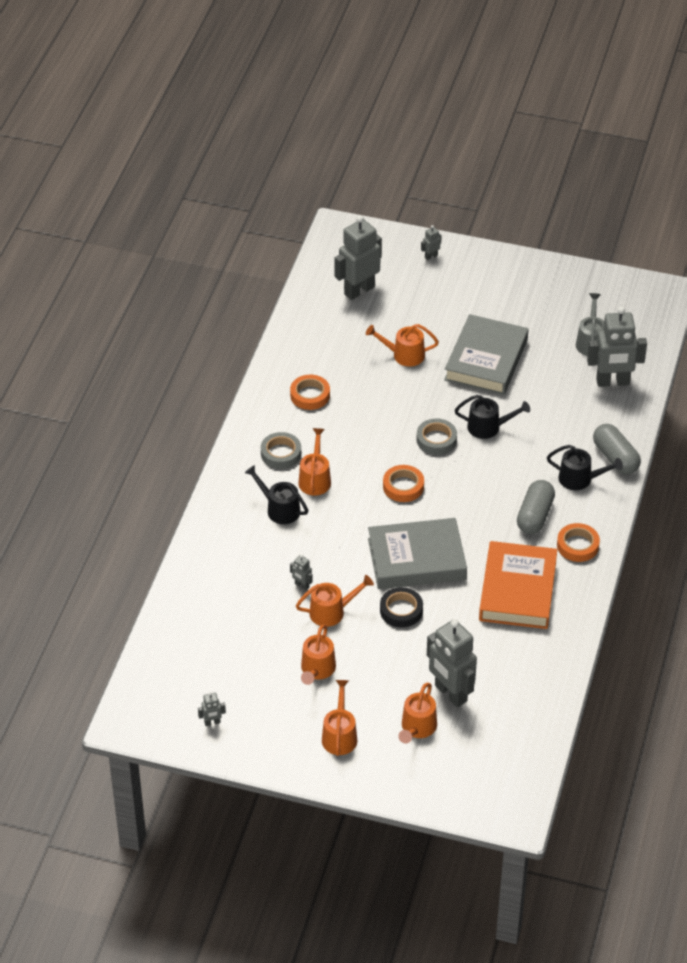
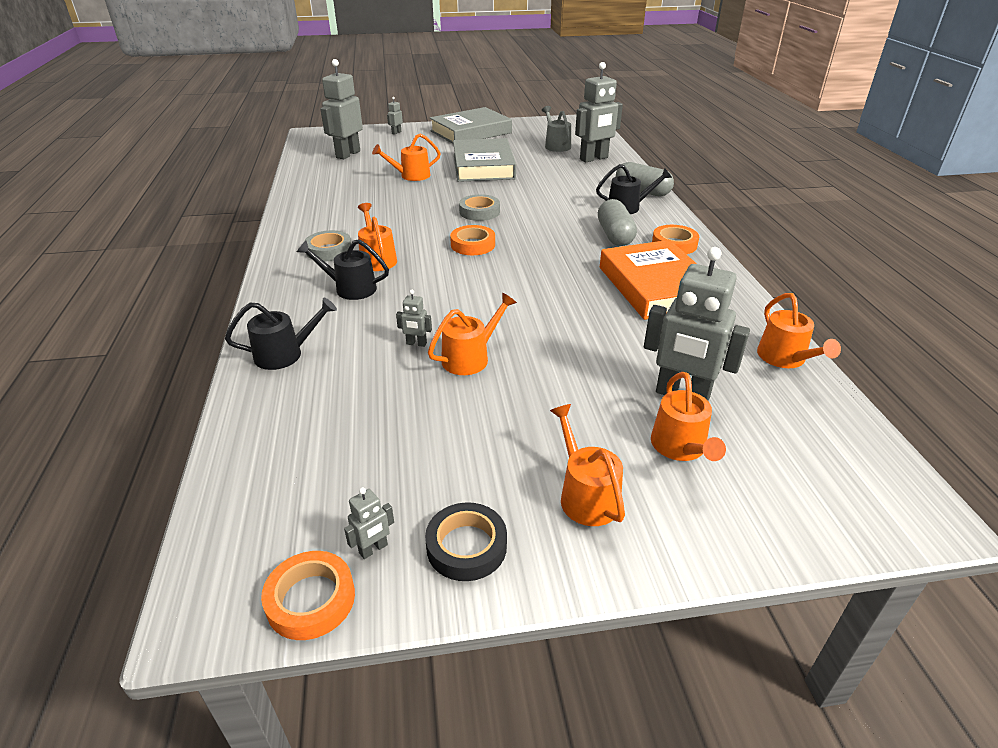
camera: 25 degrees left, 10 degrees down
orange tape [290,375,330,410] -> orange tape moved to [261,551,355,640]
orange watering can [301,624,336,685] -> orange watering can moved to [757,293,841,368]
grey book [368,518,467,589] -> grey book moved to [430,107,512,144]
black tape [380,587,423,628] -> black tape moved to [425,502,507,581]
black watering can [455,395,530,439] -> black watering can moved to [225,298,337,370]

